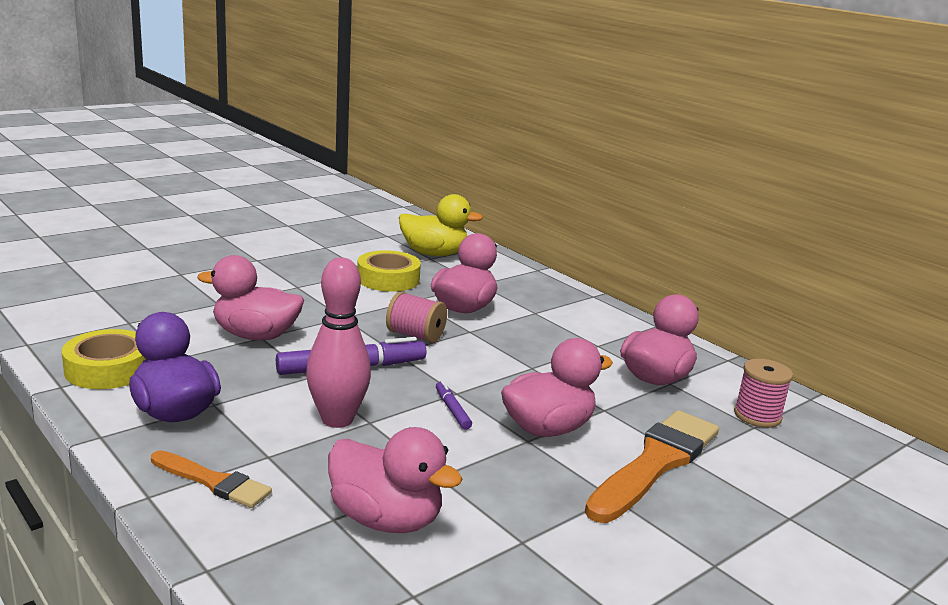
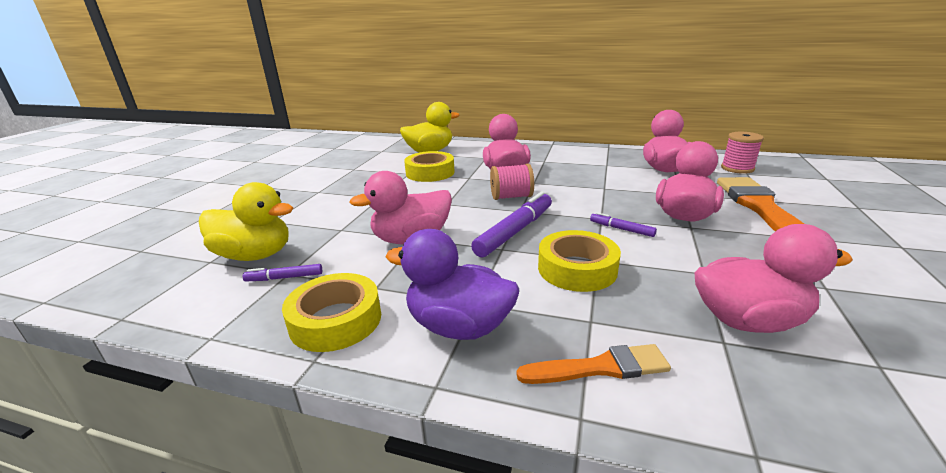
camera: 30 degrees left, 5 degrees up
pink bowling pin [306,257,371,428] -> yellow tape [538,230,621,292]
none -> yellow duck [199,182,293,261]
none -> purple marker [243,264,322,281]

